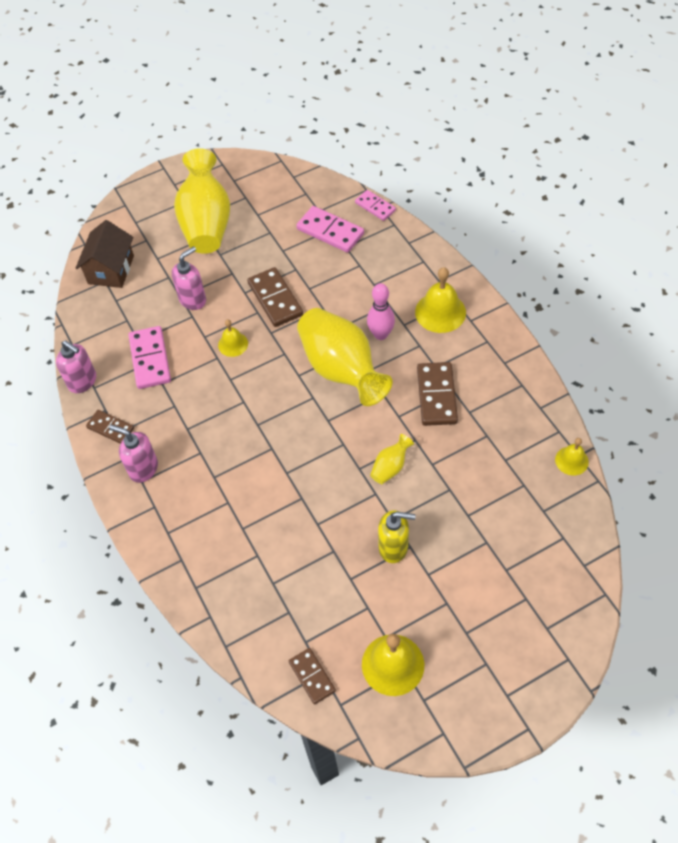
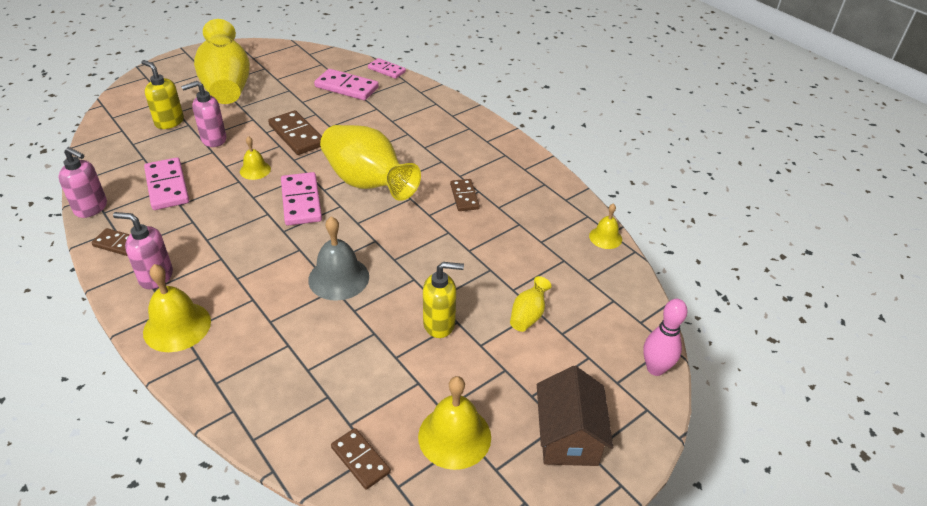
camera: 15 degrees left, 15 degrees down
brown house [75,220,134,288] -> brown house moved to [537,366,613,466]
pink soap dispenser [172,246,206,310] -> pink soap dispenser turned 150 degrees counterclockwise [181,81,226,147]
pink bowling pin [367,283,395,340] -> pink bowling pin moved to [643,299,688,376]
yellow vase [370,434,414,484] -> yellow vase moved to [510,276,551,332]
yellow bell [415,267,466,333] -> yellow bell moved to [143,264,211,352]
brown domino [417,362,458,426] -> brown domino [450,179,480,211], size x0.63
none -> yellow soap dispenser [141,60,184,129]
none -> pink domino [281,172,322,226]
none -> grey bell [308,216,369,301]

